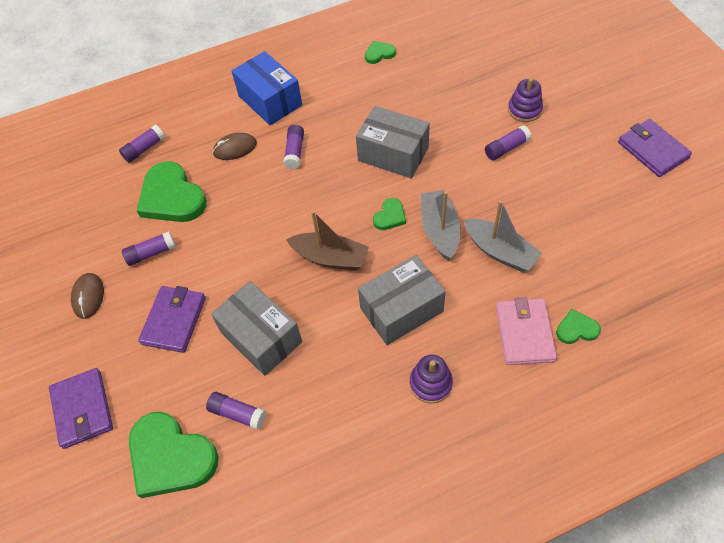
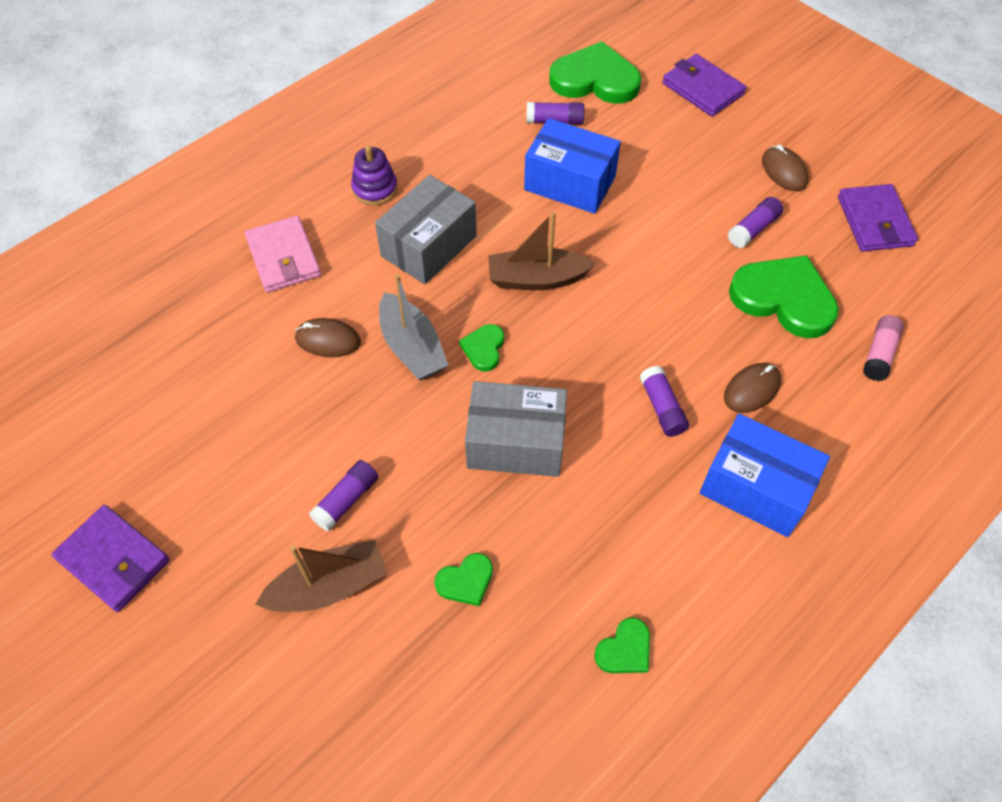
camera: 155 degrees right, 0 degrees up
purple glue stick [119,125,165,163] -> pink glue stick [863,315,904,381]
purple wallet [138,286,206,353] -> purple wallet moved to [838,184,918,251]
grey box [211,281,302,376] -> blue box [524,118,621,214]
grey boat [464,200,542,272] -> brown mouse [295,318,361,357]
purple stacking toy [508,78,543,122] -> brown boat [255,540,388,612]
green heart [556,309,601,344] -> green heart moved to [434,553,493,606]

